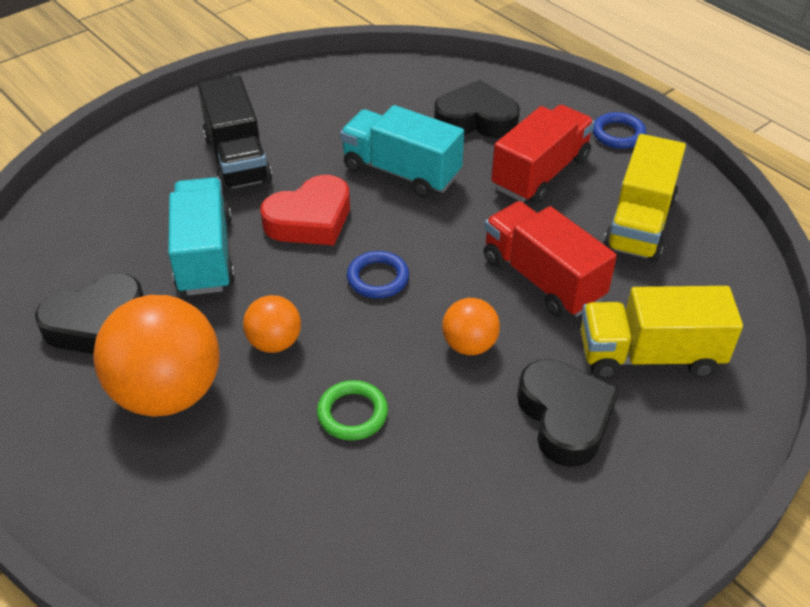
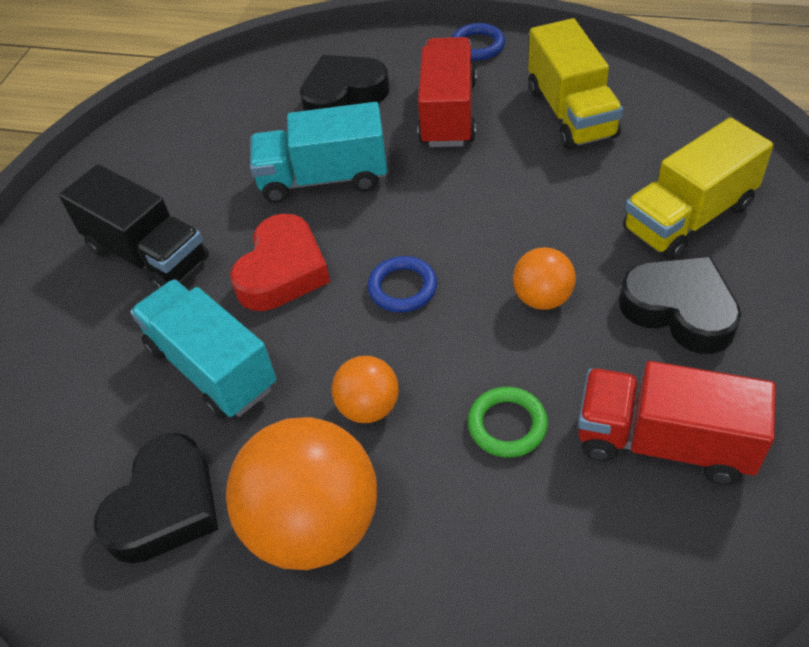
camera: 30 degrees left, 5 degrees up
red truck [484,201,617,317] -> red truck moved to [578,361,776,485]

